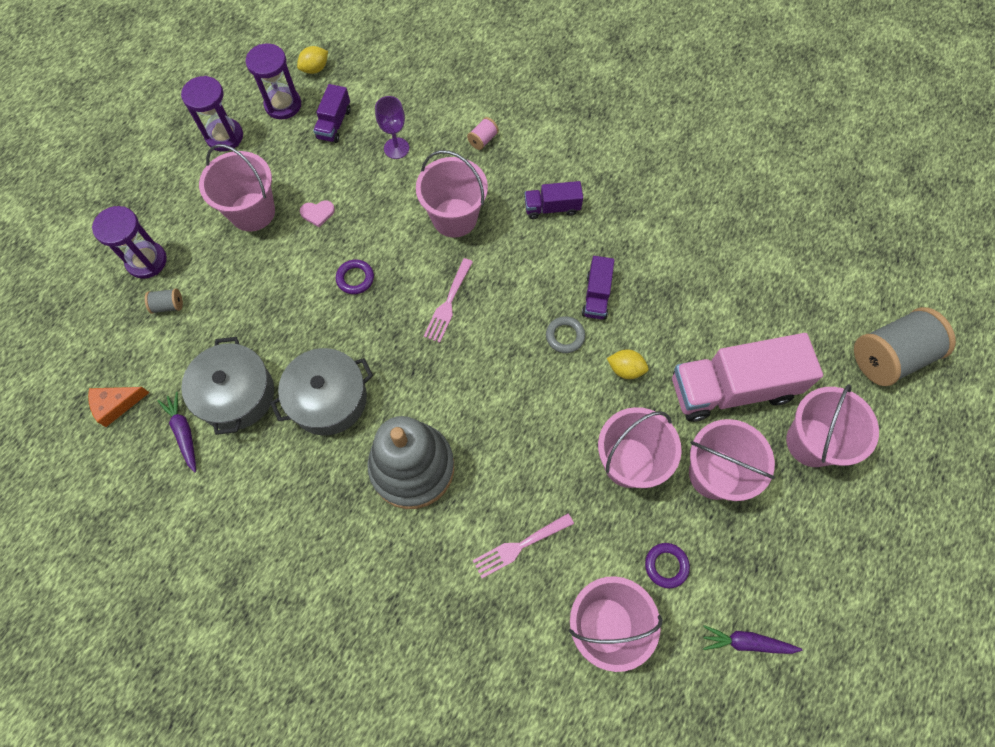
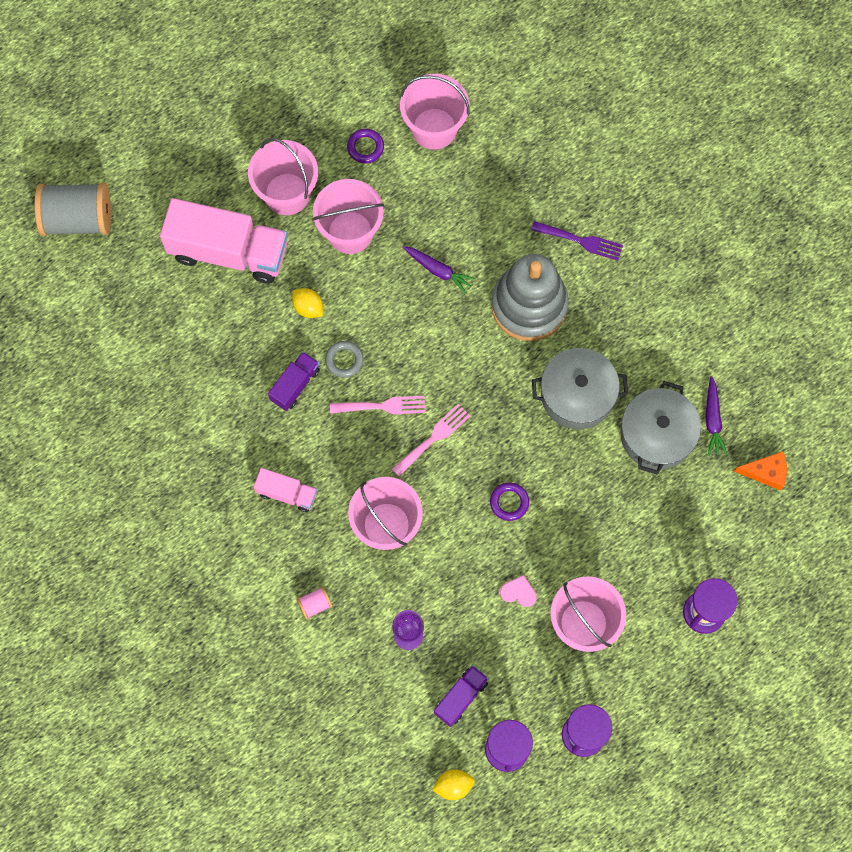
camera: 155 degrees left, 5 degrees up
grey spool [145,289,183,314] -> none
pink fork [473,513,574,578] -> pink fork moved to [330,396,425,414]
purple truck [524,181,583,219] -> pink truck [254,468,317,512]
purple carrot [703,625,802,654] -> purple carrot moved to [402,246,476,294]
pink bucket [786,384,879,467] -> none
none -> purple fork [531,221,623,261]

